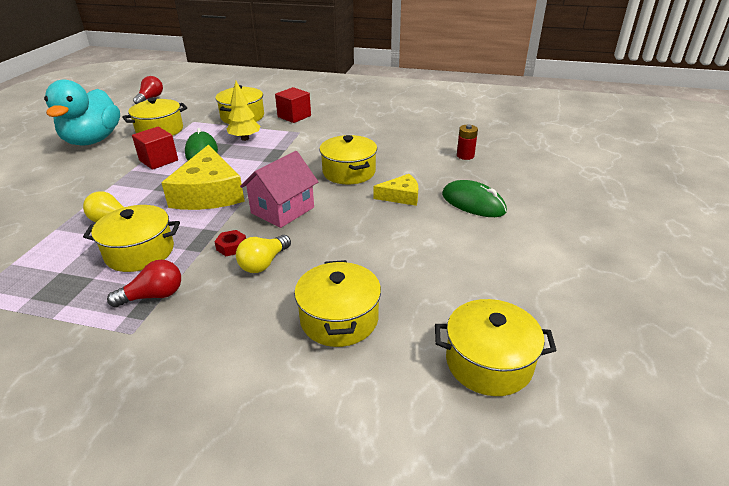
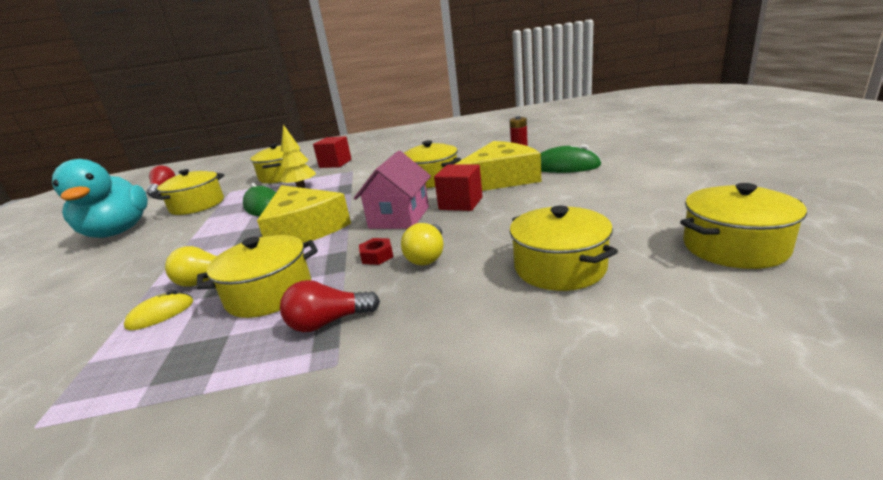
camera: 20 degrees left, 10 degrees down
red light bulb [107,260,181,307] -> red light bulb turned 150 degrees counterclockwise [280,280,380,332]
red cube [132,127,178,170] -> red cube moved to [434,164,483,211]
yellow cheese [374,174,418,206] -> yellow cheese [454,141,541,191], size x1.93
none -> yellow mouse [124,290,193,330]

